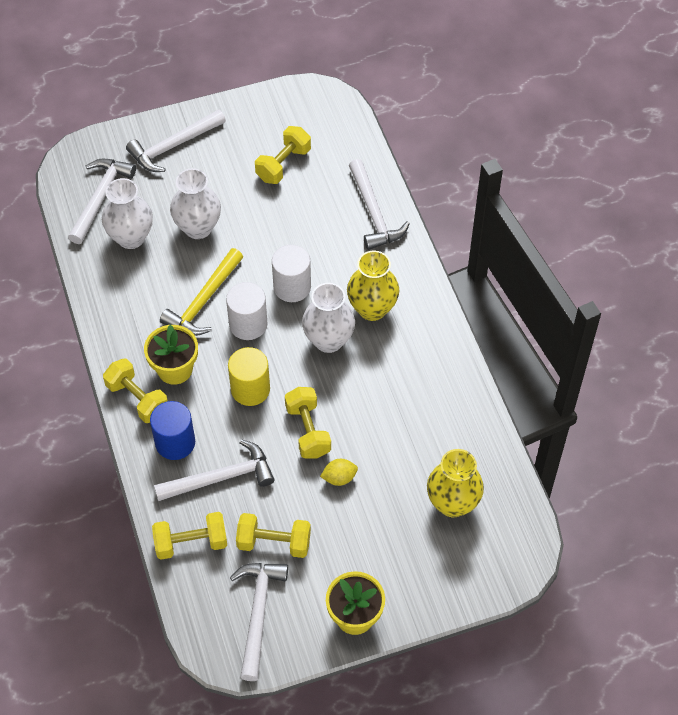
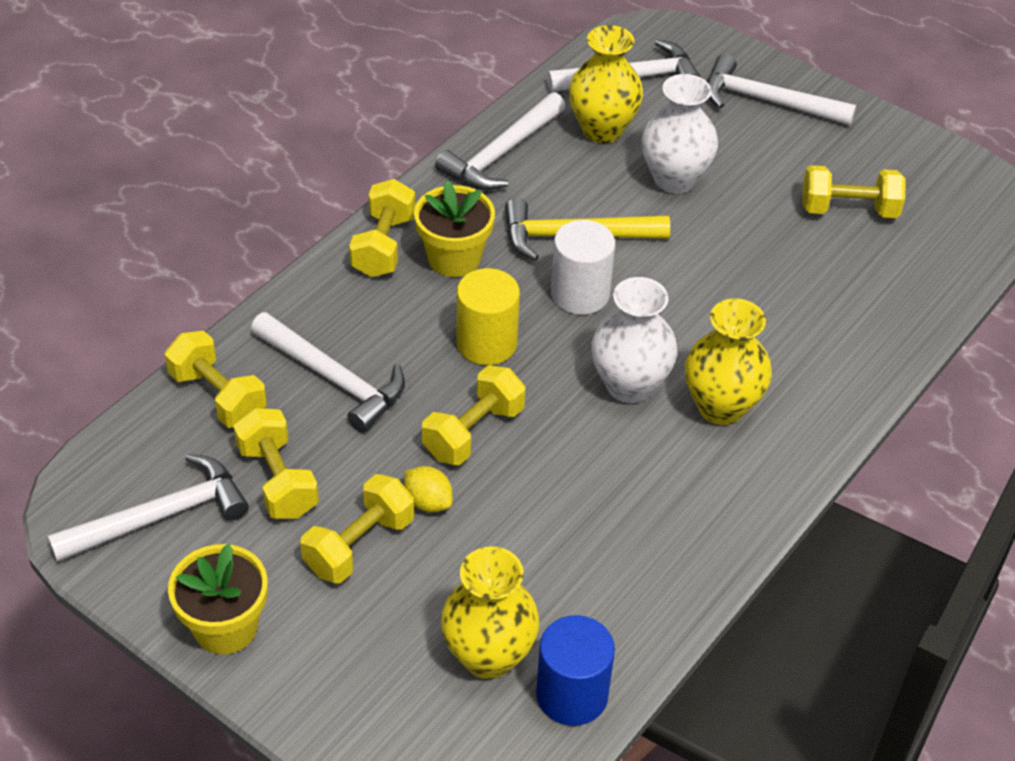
camera: 55 degrees right, 10 degrees down
white vase [102,178,153,249] -> yellow vase [569,25,643,143]
blue cylinder [150,401,195,460] -> blue cylinder moved to [536,615,615,726]
white cylinder [272,245,311,302] -> none
white hammer [349,159,410,250] -> white hammer moved to [435,92,566,190]
none -> yellow dumbbell [300,474,414,584]

